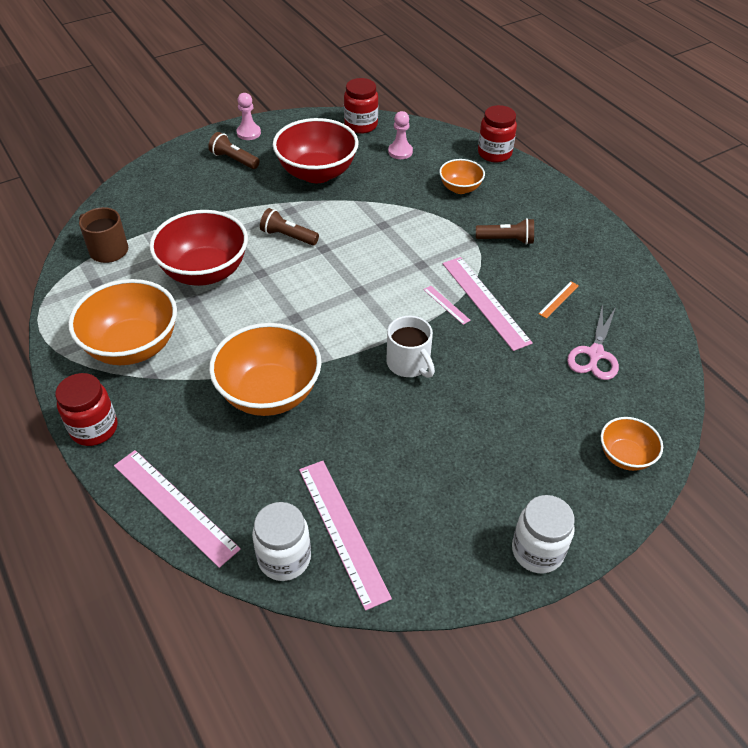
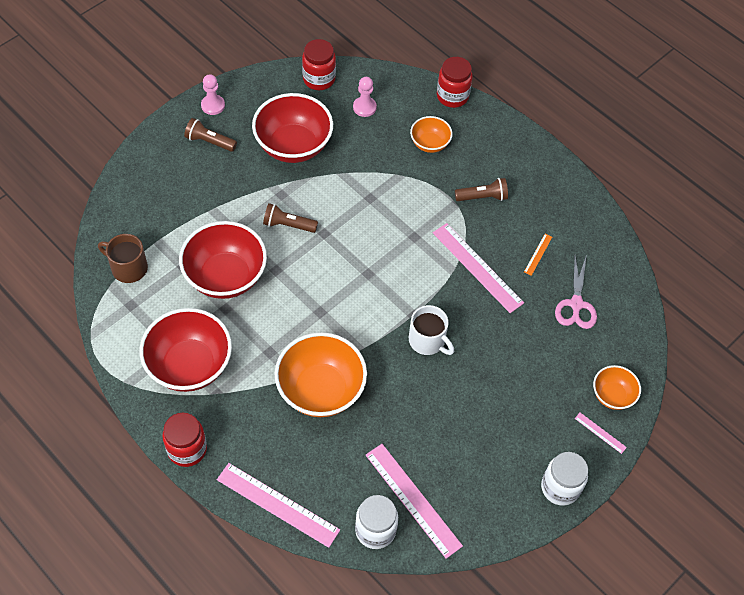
camera: 15 degrees left, 10 degrees up
orange bowl [68,279,177,365] -> red bowl [139,308,232,392]
pink ruler [423,286,471,325] -> pink ruler moved to [575,413,627,454]

